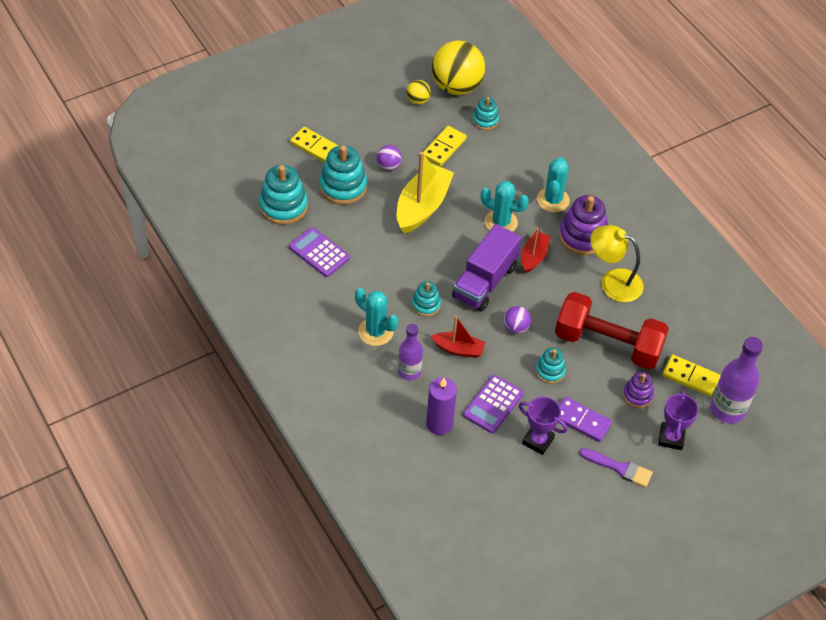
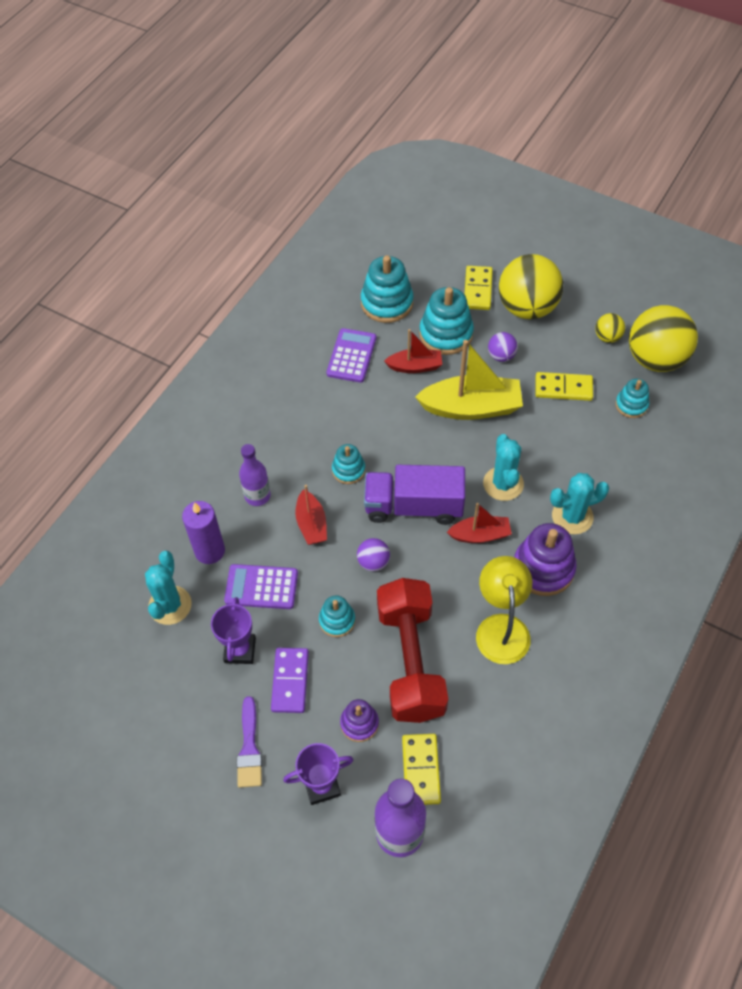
camera: 65 degrees right, 5 degrees up
turquoise cactus [355,288,398,346] -> turquoise cactus moved to [145,551,192,625]
none -> red boat [384,329,442,373]
none -> yellow ball [499,254,563,319]

